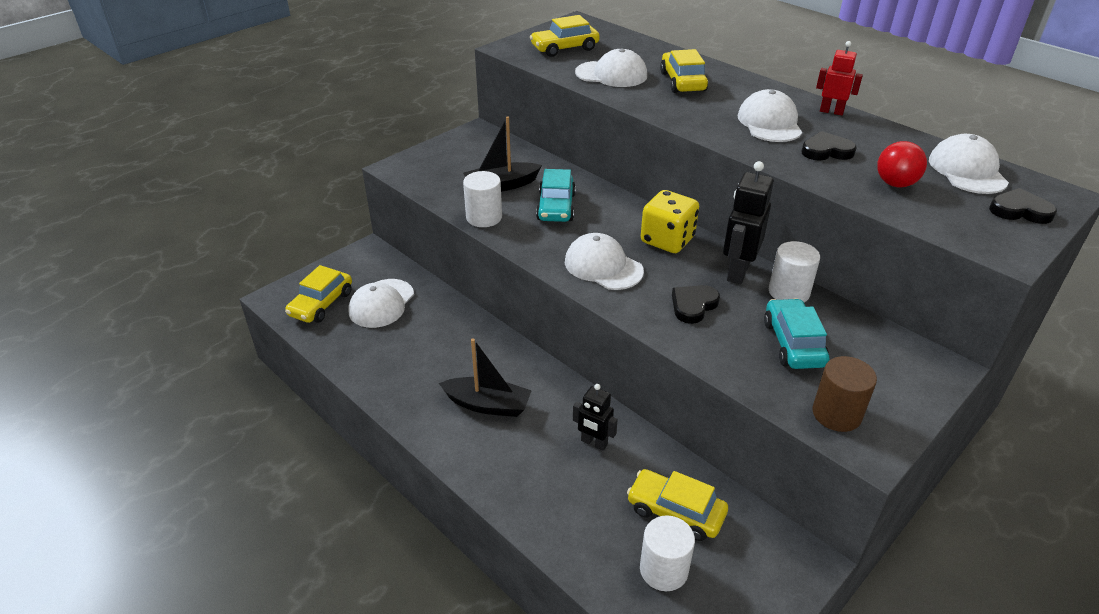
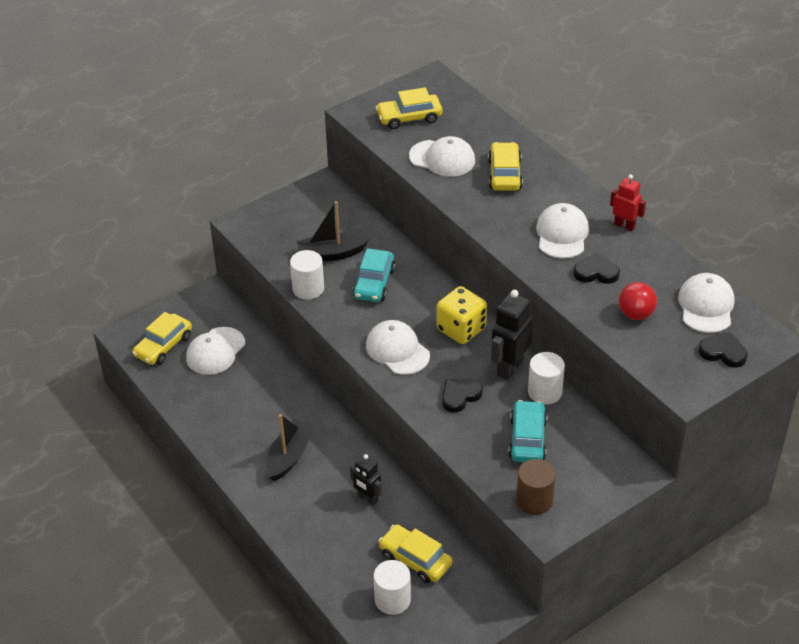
camera: 10 degrees right, 5 degrees up
black boat [439,339,532,417] -> black boat turned 90 degrees counterclockwise [267,414,314,481]

